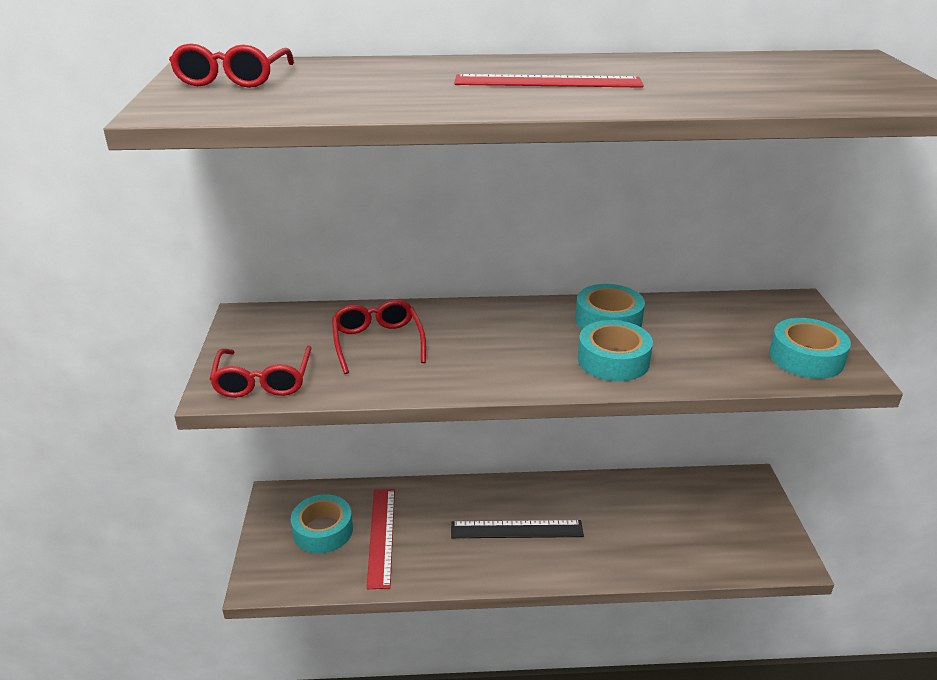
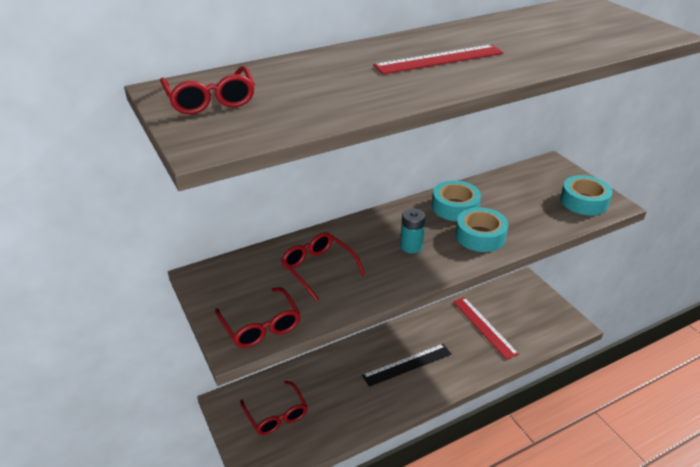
camera: 25 degrees left, 5 degrees up
turquoise tape [291,494,353,553] -> red glasses [240,381,308,435]
red ruler [367,489,395,589] -> red ruler moved to [453,297,519,360]
none -> turquoise battery [400,208,426,253]

